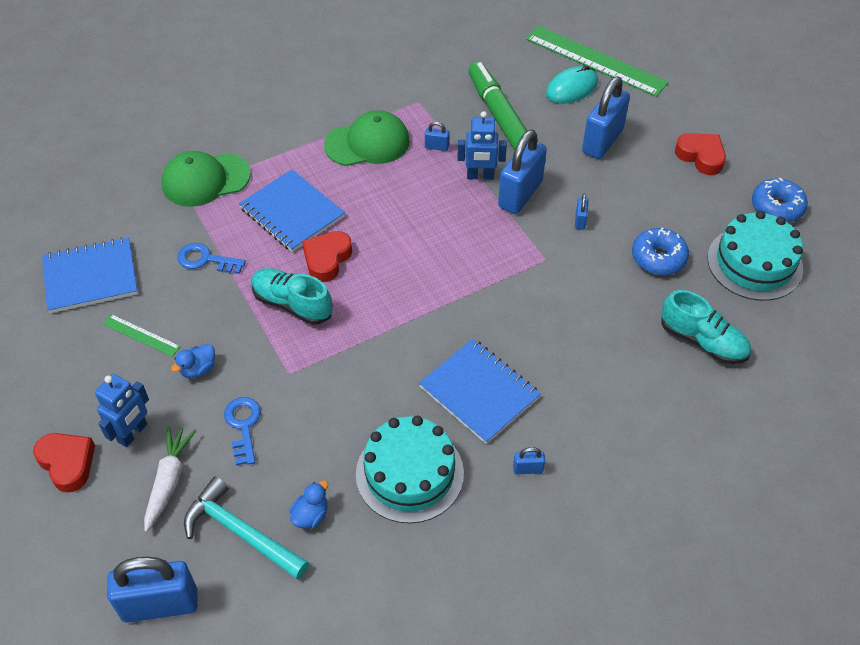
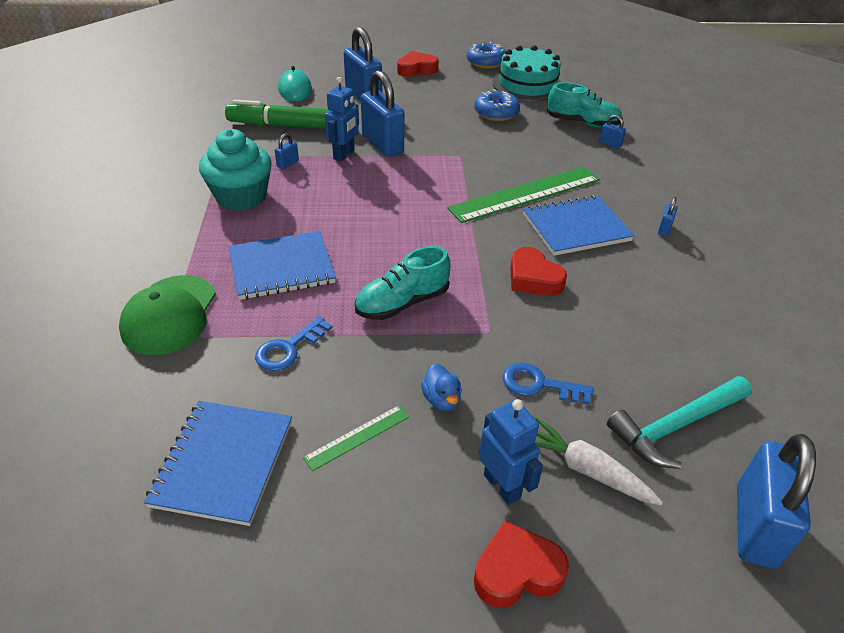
camera: 65 degrees left, 10 degrees down
blue duck [289,480,328,529] -> none
red heart [302,231,352,282] -> red heart moved to [510,247,567,296]
green cap [324,110,410,166] -> turquoise cupcake [199,129,272,211]
turquoise cake [356,416,464,523] -> none
green ruler [526,26,669,97] -> green ruler moved to [447,167,600,223]
blue padlock [575,194,588,230] -> blue padlock moved to [599,115,626,149]
turquoise shoe [661,290,751,364] -> turquoise shoe turned 45 degrees clockwise [547,82,623,128]

